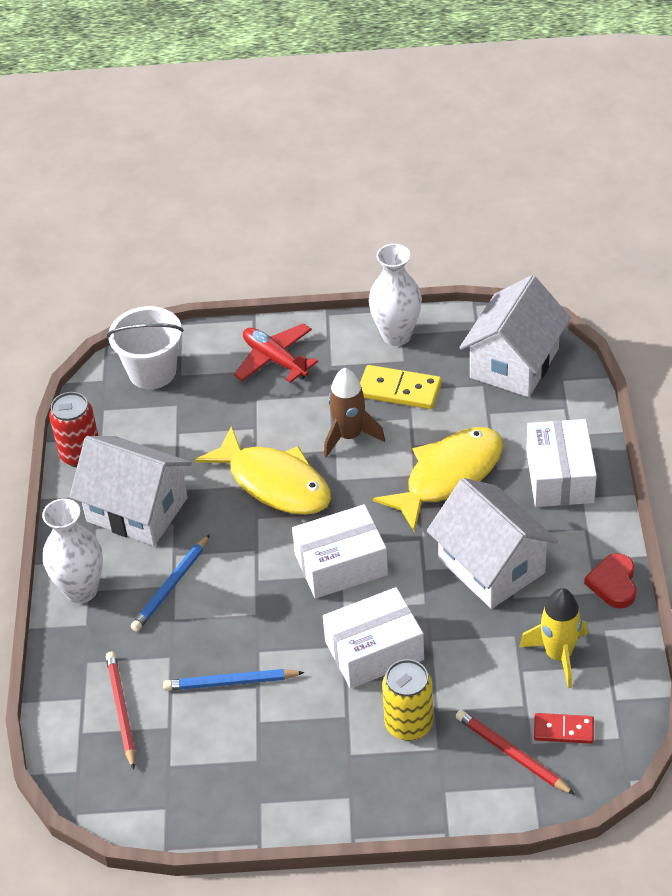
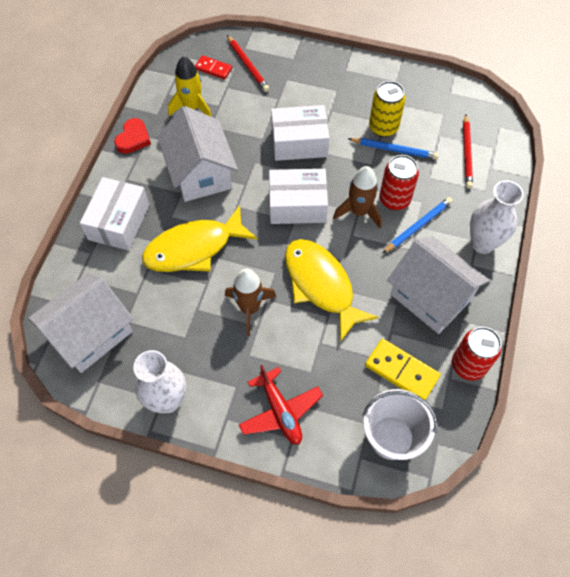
camera: 165 degrees left, 15 degrees up
yellow domino [360,365,442,409] -> yellow domino moved to [365,339,441,400]
yellow can [382,659,433,741] -> yellow can moved to [369,81,405,137]
none -> brown rocket [333,166,382,228]
none -> red can [379,155,419,210]

